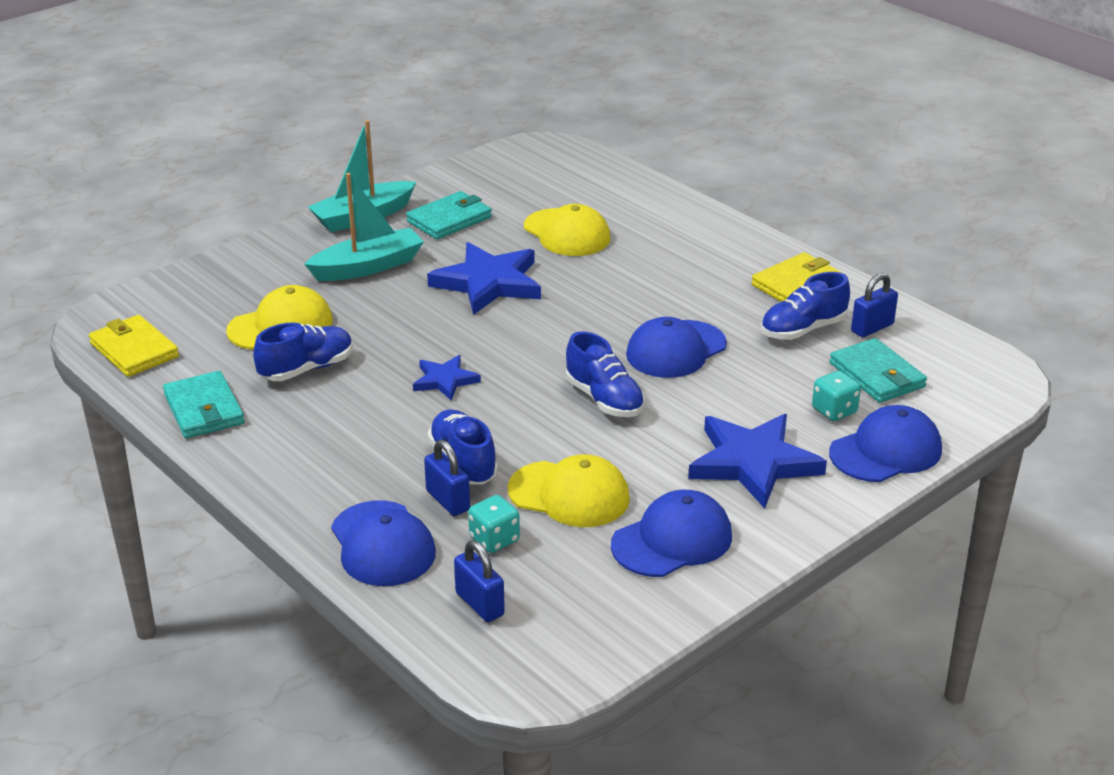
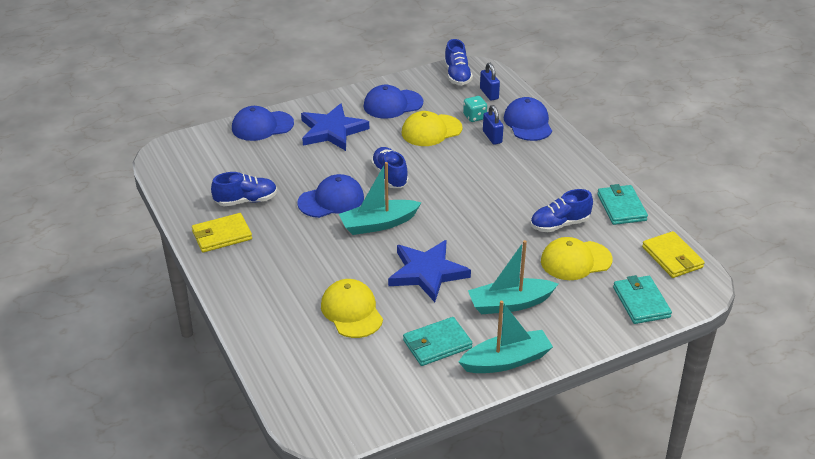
camera: 165 degrees left, 5 degrees up
blue star [413,355,481,401] -> none
blue shoe [427,409,498,485] -> blue shoe moved to [444,39,473,85]
yellow cap [508,454,630,527] -> yellow cap turned 60 degrees counterclockwise [402,111,462,146]
turquoise dice [812,371,861,421] -> none
turquoise wallet [830,338,927,403] -> turquoise wallet moved to [613,275,672,324]
blue padlock [851,273,898,337] -> none
none -> turquoise boat [339,162,421,235]

